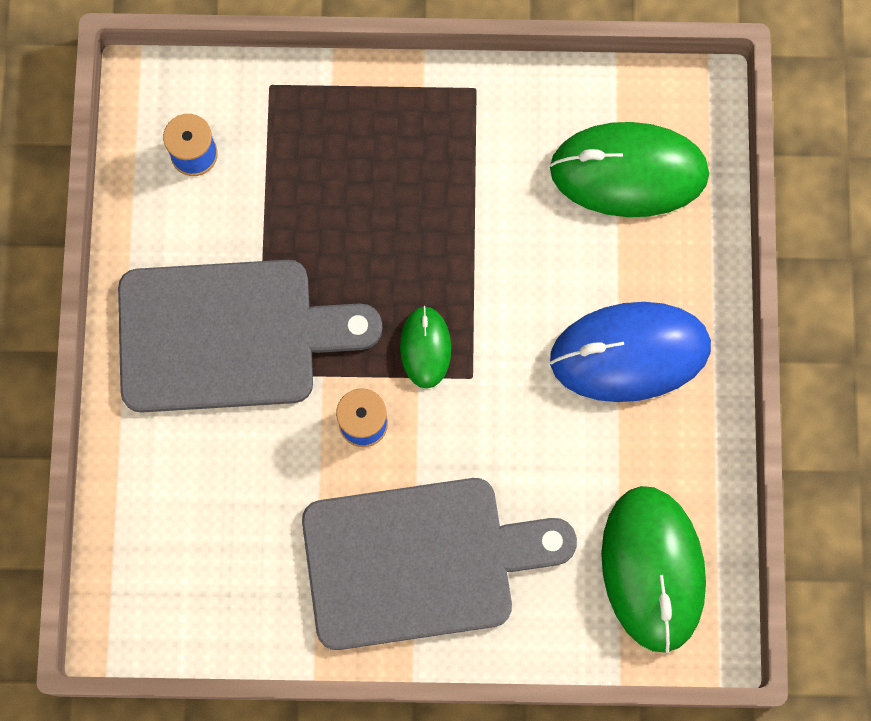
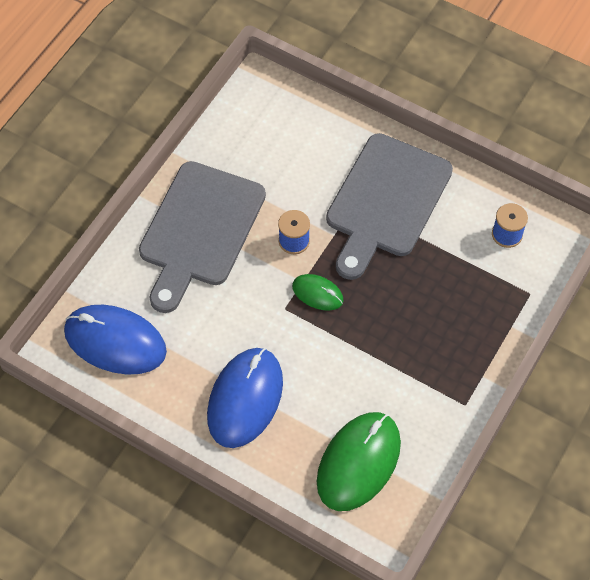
camera: 120 degrees right, 15 degrees down
green mouse [601,486,706,653] -> blue mouse [64,305,167,375]

